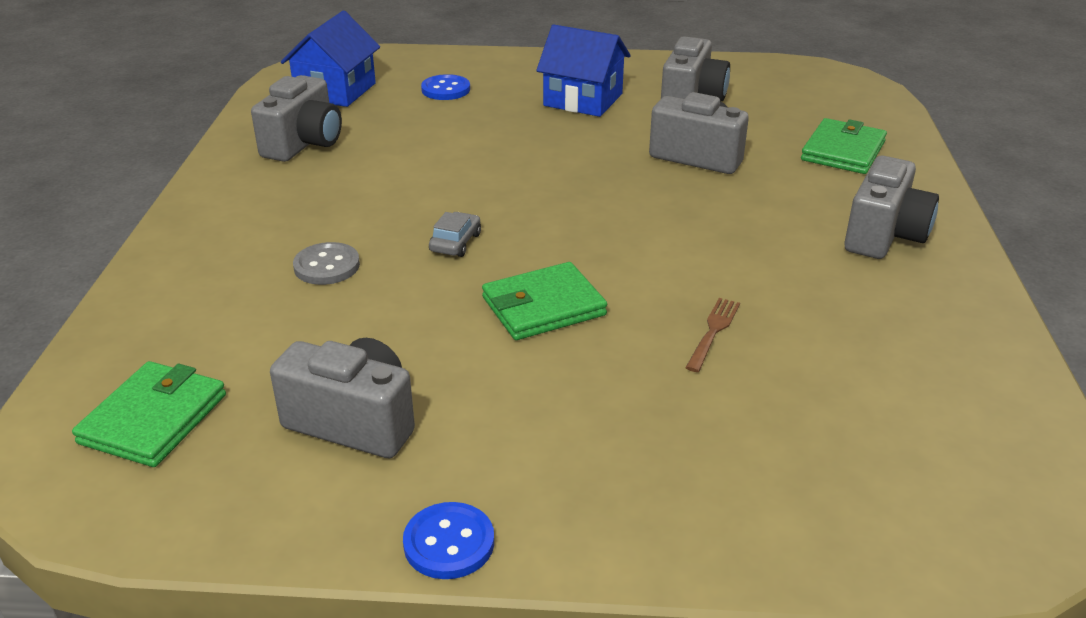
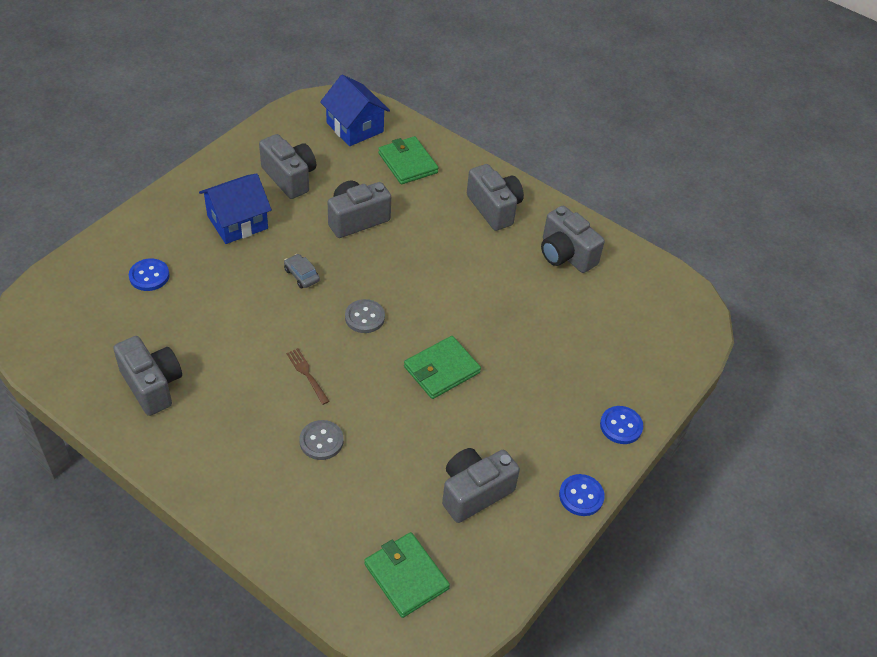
camera: 60 degrees left, 15 degrees up
blue house [281,11,380,107] -> blue house moved to [320,74,390,146]
grey car [429,212,481,257] -> grey car moved to [284,254,320,288]
green wallet [482,262,607,340] -> green wallet turned 45 degrees clockwise [404,336,481,399]
brown fork [685,298,740,372] -> brown fork moved to [286,348,330,405]
none -> grey button [345,299,385,333]
none -> grey camera [541,206,605,273]
none -> blue button [600,406,643,444]

